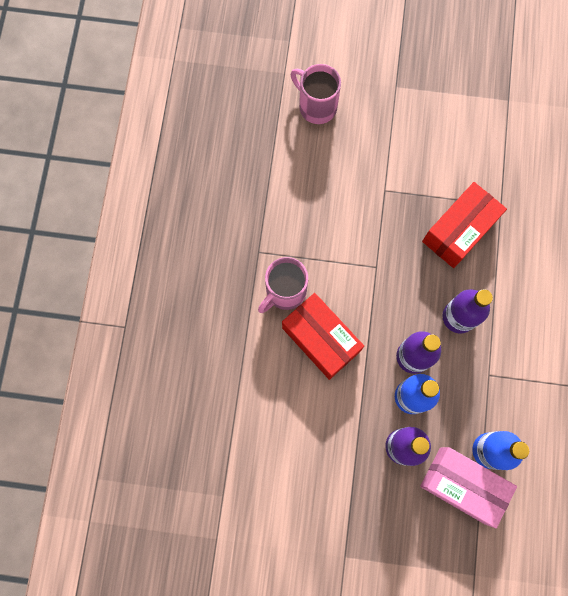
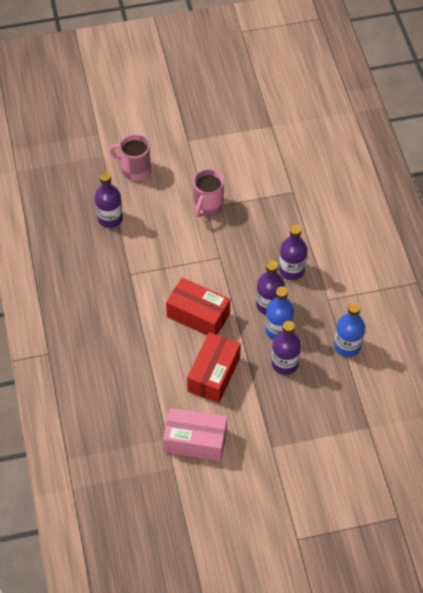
camera: 20 degrees left, 20 degrees down
pink mug [258,257,308,313] -> pink mug moved to [193,169,224,217]
pink box [420,447,517,528] -> pink box moved to [163,408,227,461]
red box [422,182,507,268] -> red box moved to [187,332,241,403]
none -> purple bottle [95,172,123,228]

